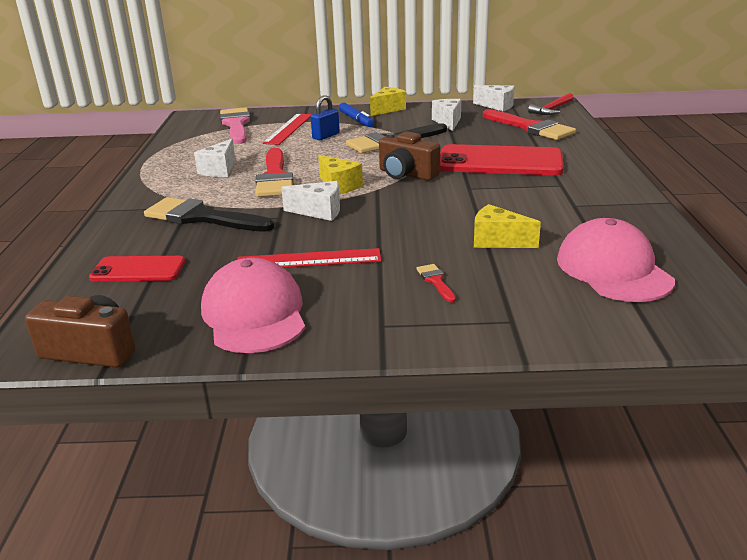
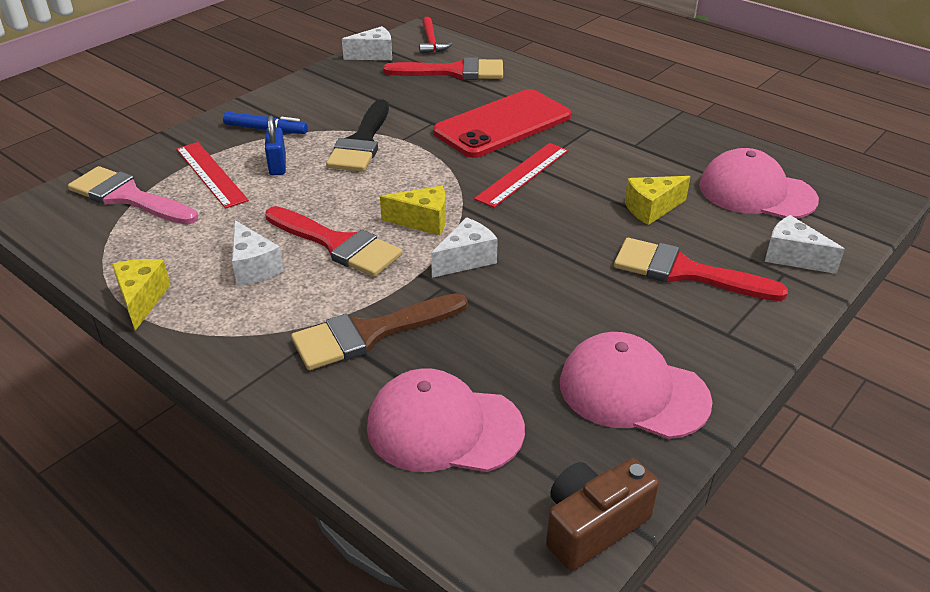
camera: 50 degrees left, 10 degrees up
red phone [89,256,185,281] -> pink cap [367,368,525,472]
black brush [144,197,274,232] -> brown brush [291,293,467,370]
red ruler [237,248,381,268] -> red ruler moved to [474,143,569,208]
yellow cheese [370,87,406,116] -> yellow cheese moved to [112,259,170,331]
brown camera [379,131,440,181] -> none
red brush [416,264,456,303] -> red brush [614,238,788,301], size x2.32
white cheese [432,99,461,131] -> white cheese moved to [765,215,845,274]

